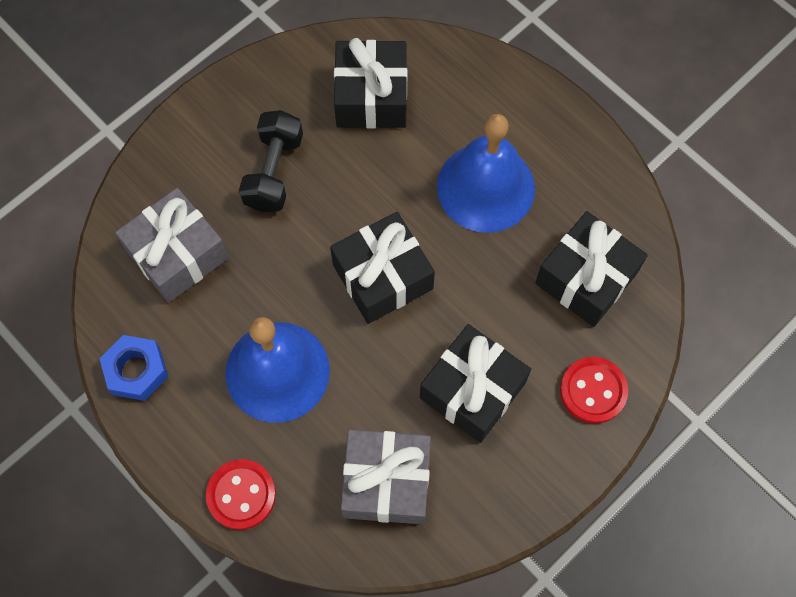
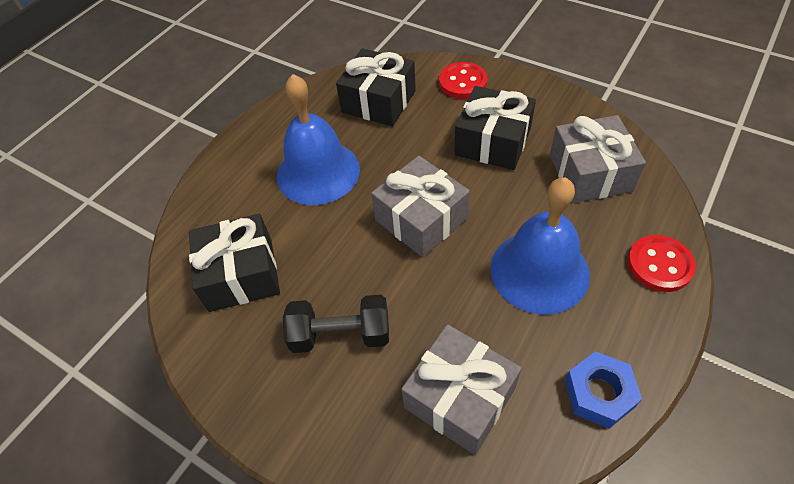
camera: 100 degrees left, 15 degrees down
black gift [330,212,435,324] -> grey gift [371,156,470,257]

